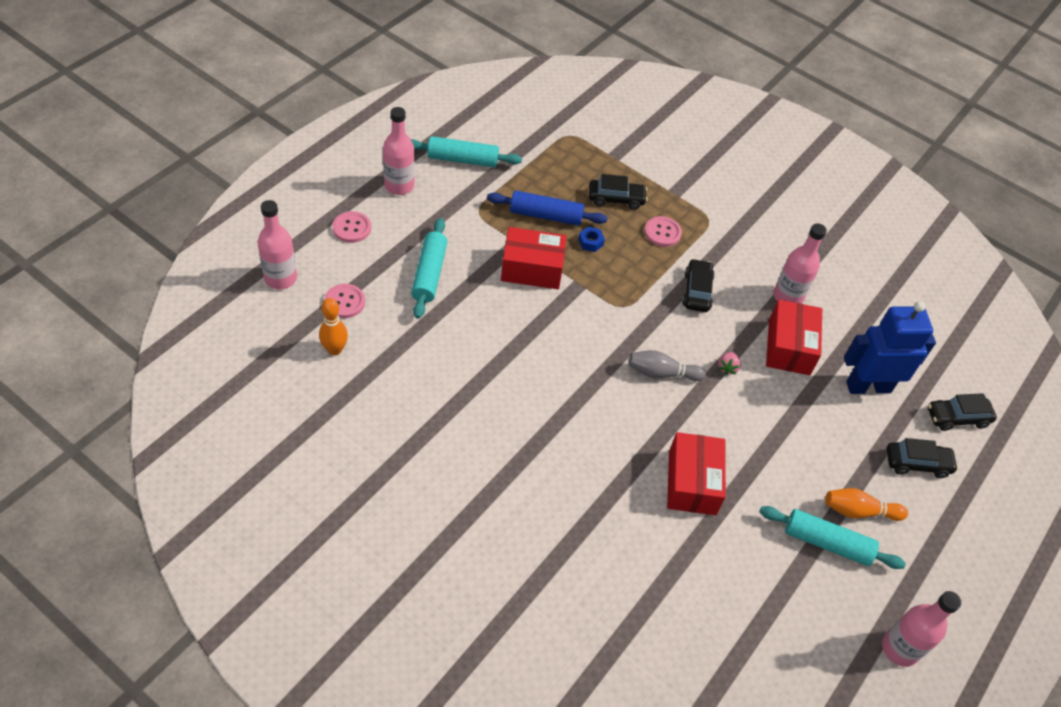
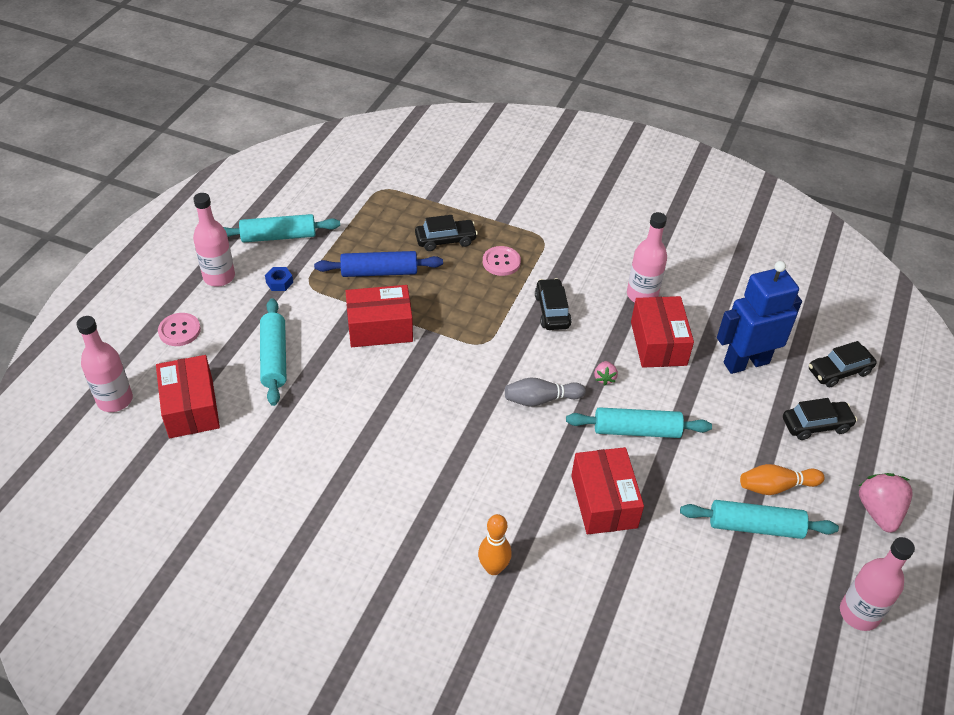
camera: 10 degrees left, 5 degrees down
orange bowling pin [319,298,348,355] -> orange bowling pin moved to [478,514,512,575]
pink button [324,284,365,318] -> red box [156,355,220,438]
blue nut [578,227,605,252] -> blue nut moved to [265,267,293,291]
none -> turquoise rolling pin [566,407,712,438]
none -> pink strawberry [859,473,913,533]

